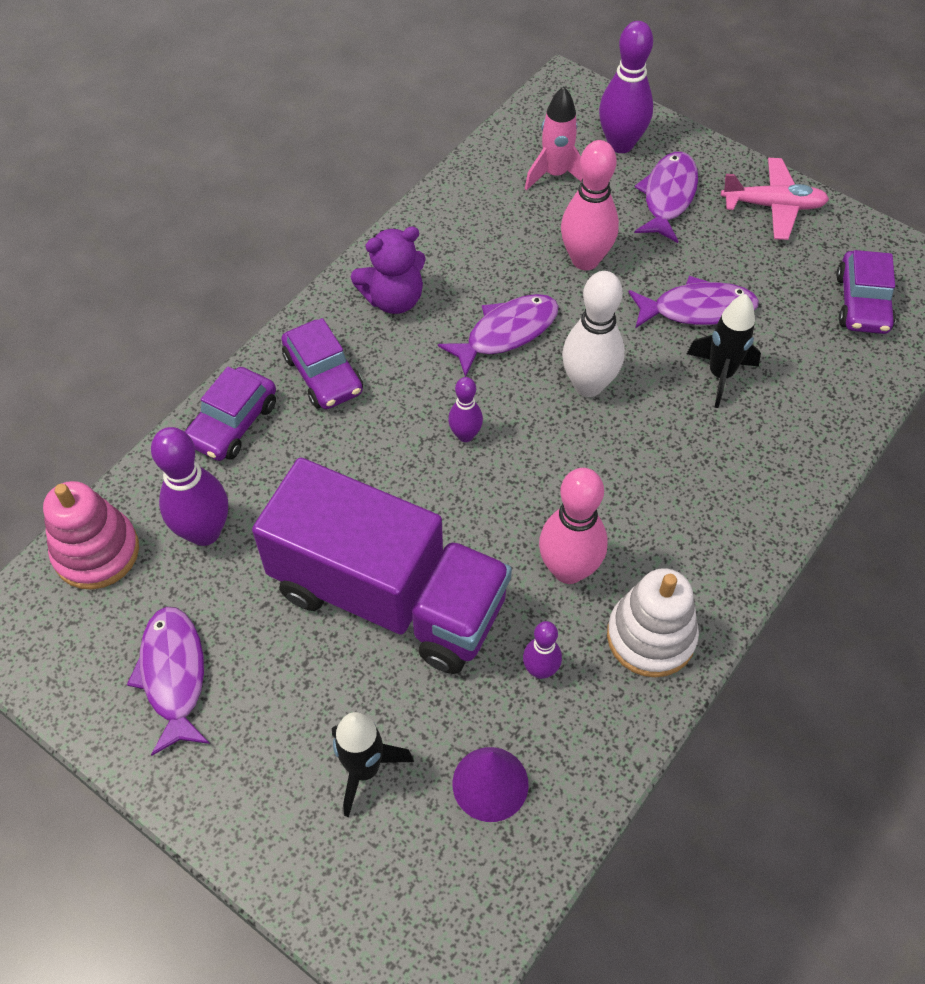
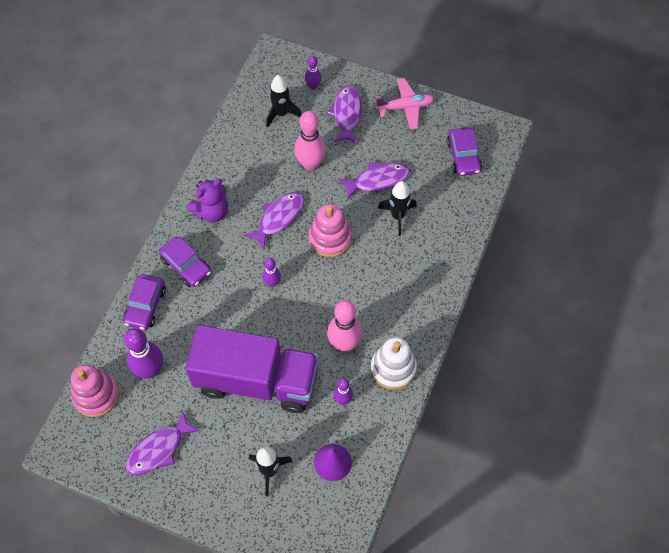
camera: 15 degrees left, 5 degrees up
purple fish [127,607,210,756] -> purple fish turned 105 degrees counterclockwise [126,411,200,475]
pink rocket [525,86,583,190] -> black rocket [266,75,302,127]
white bowling pin [562,271,625,397] -> pink stacking toy [309,204,352,257]
purple bowling pin [599,21,653,153] -> purple bowling pin [305,56,321,89], size x0.55

